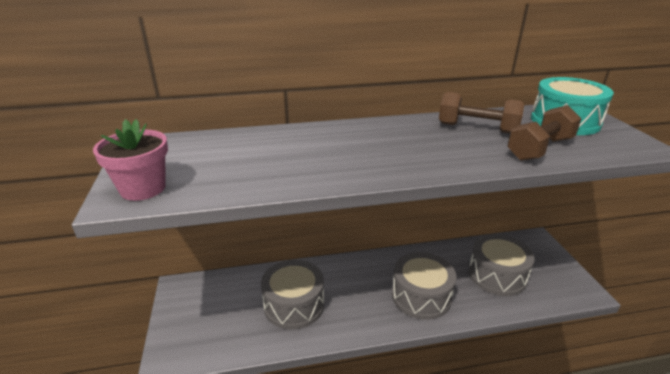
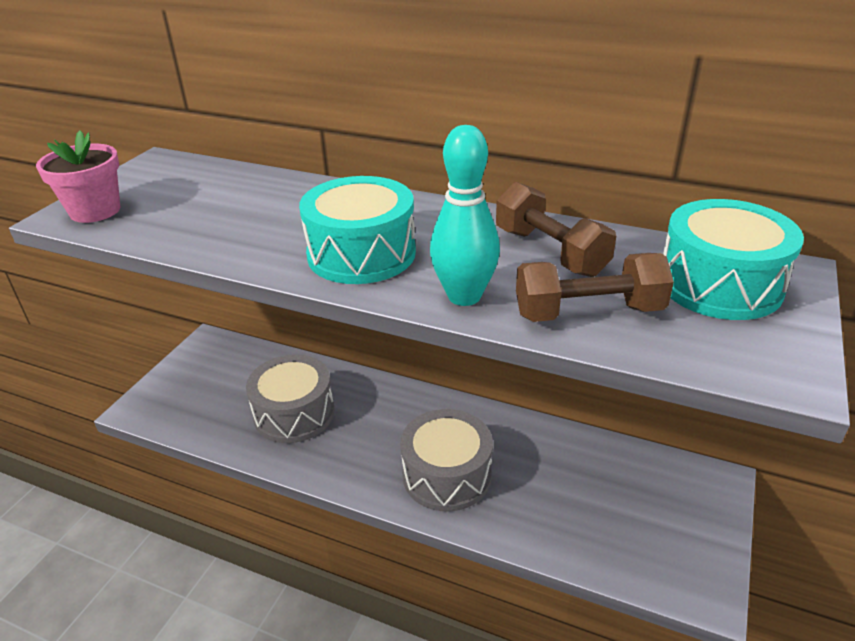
camera: 35 degrees right, 5 degrees up
grey drum [469,234,535,296] -> none
none -> turquoise drum [299,176,416,284]
none -> turquoise bowling pin [430,125,500,306]

